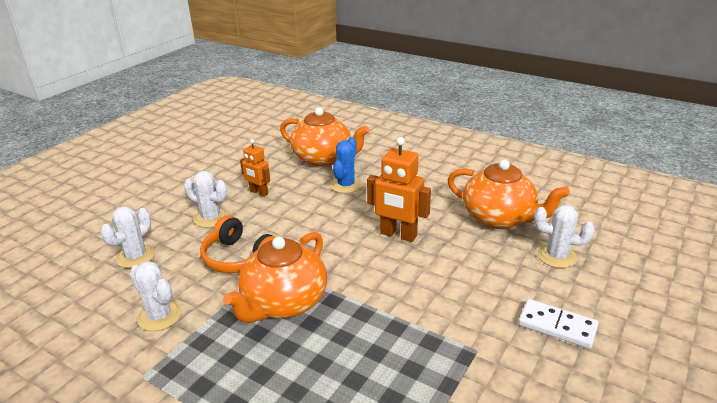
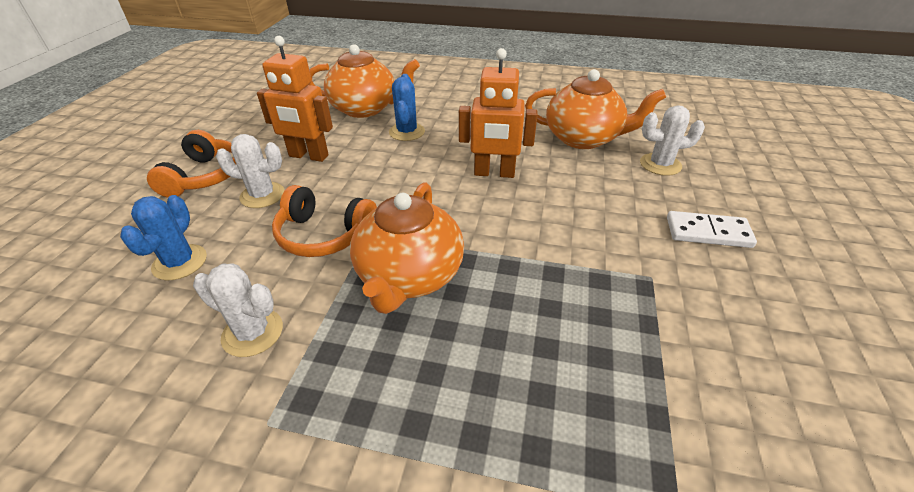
camera: 20 degrees left, 10 degrees up
white cactus [100,207,155,268] -> blue cactus [120,195,207,280]
orange robot [240,139,270,197] -> orange robot [257,36,333,162], size x1.62
none -> orange headphones [147,130,237,198]

